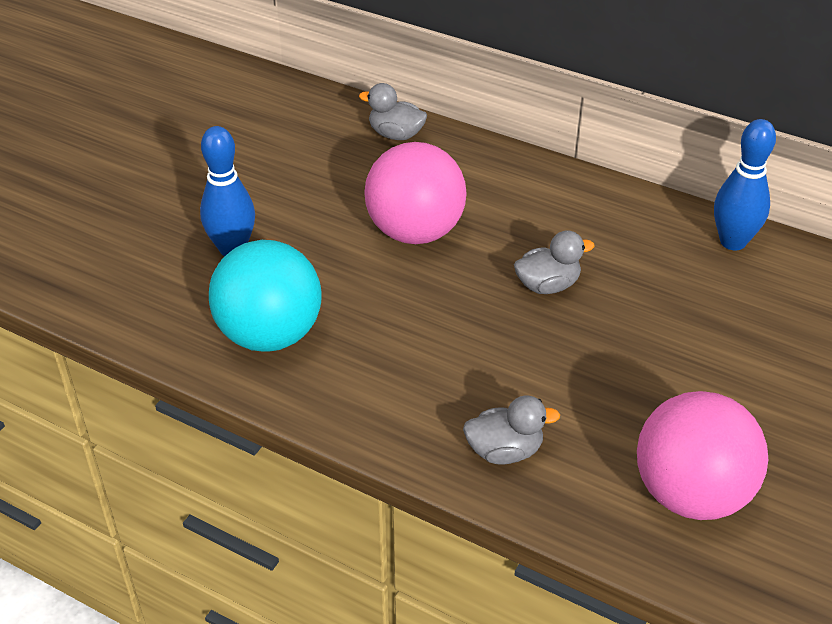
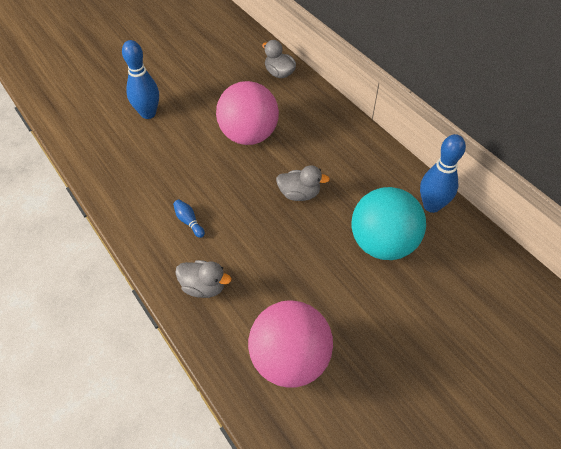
camera: 25 degrees right, 10 degrees up
turquoise ball [209,240,322,352] -> turquoise ball moved to [351,187,426,260]
none -> blue bowling pin [173,200,205,238]

